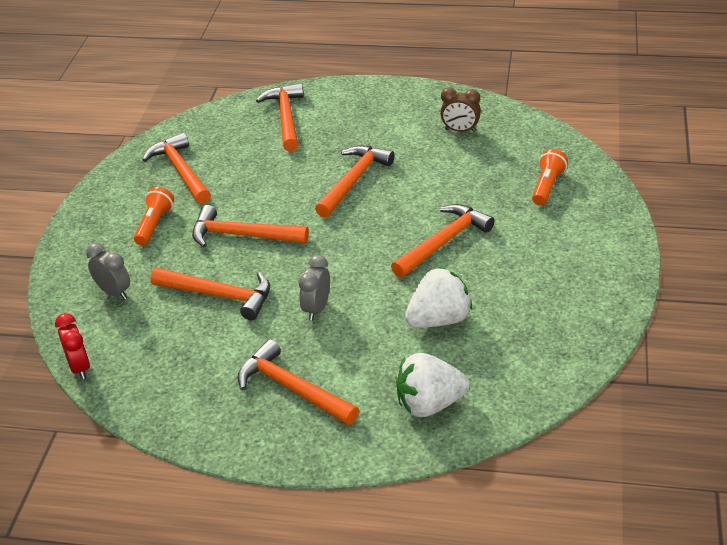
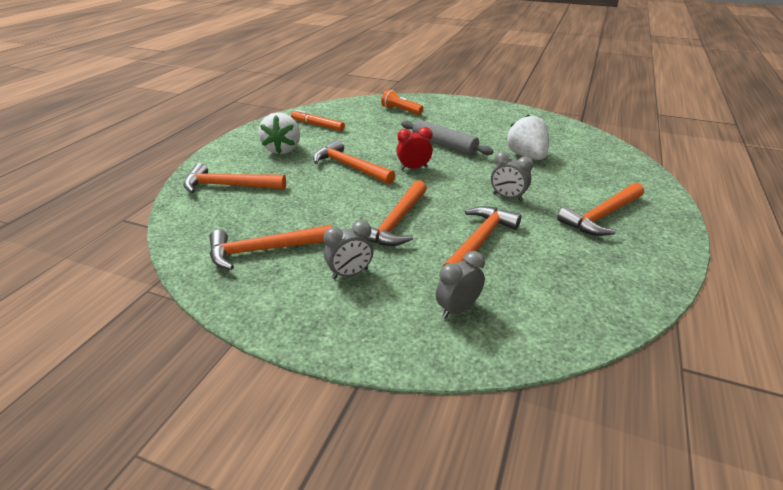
camera: 80 degrees left, 5 degrees down
red clock [55,313,90,380] -> red clock moved to [396,127,433,170]
orange flashlight [134,187,174,246] -> grey clock [324,220,373,279]
orange hammer [391,204,495,278] -> grey rolling pin [401,120,494,155]
white strawberry [396,353,470,417] -> white strawberry moved to [258,112,300,154]
brown clock [440,87,481,132] -> orange marker [291,110,345,131]

